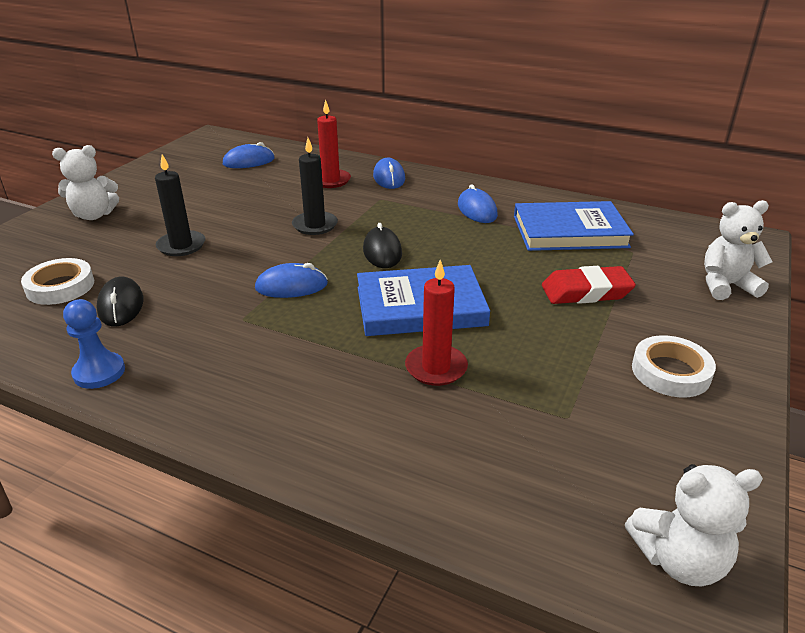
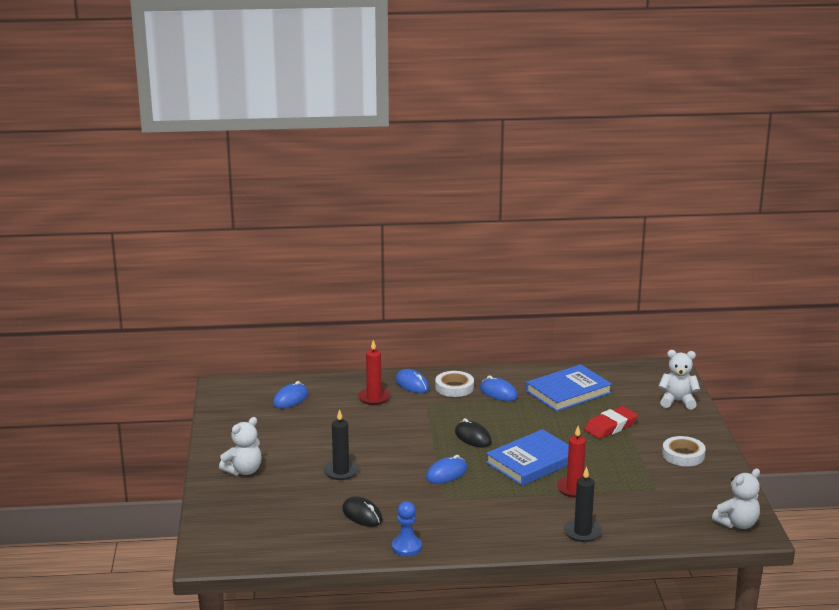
camera: 30 degrees left, 10 degrees down
white tape [21,258,94,305] -> white tape moved to [435,371,474,397]
black candle [292,138,338,235] -> black candle moved to [564,466,602,542]
white teddy bear [704,200,773,300] -> white teddy bear turned 45 degrees clockwise [658,350,700,410]

